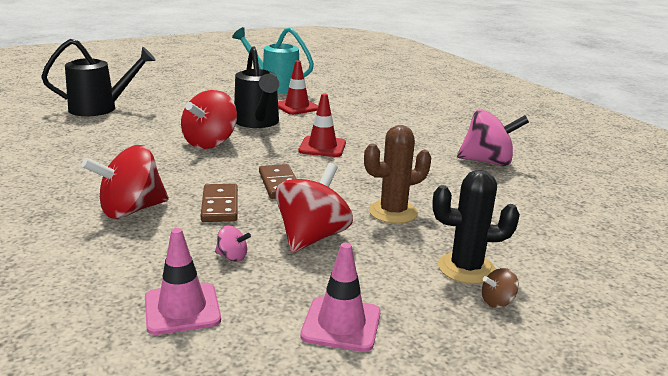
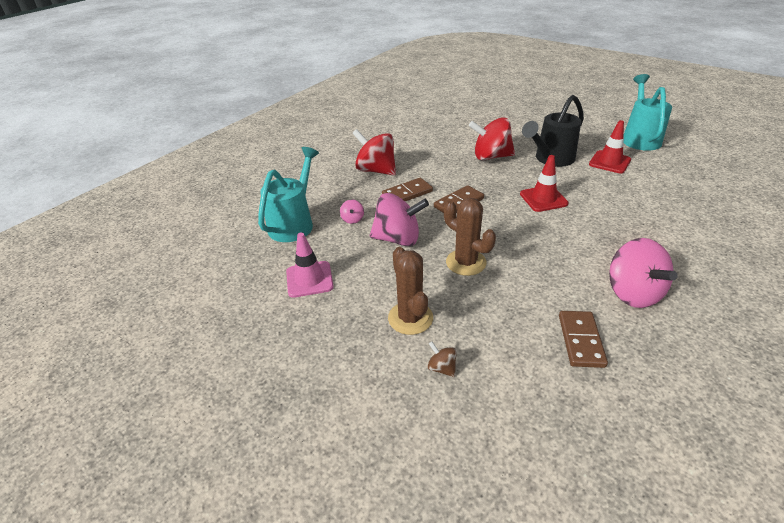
camera: 70 degrees right, 15 degrees up
black watering can [41,39,156,116] -> none
pink traffic cone [145,228,221,335] -> turquoise watering can [258,147,319,242]
red spinning top [275,163,353,253] -> pink spinning top [369,193,429,246]
black cactus [433,170,520,284] -> brown cactus [388,247,433,335]
brown spinning top [482,268,519,308] -> brown spinning top moved to [428,341,457,377]
none -> brown domino [559,311,608,368]

